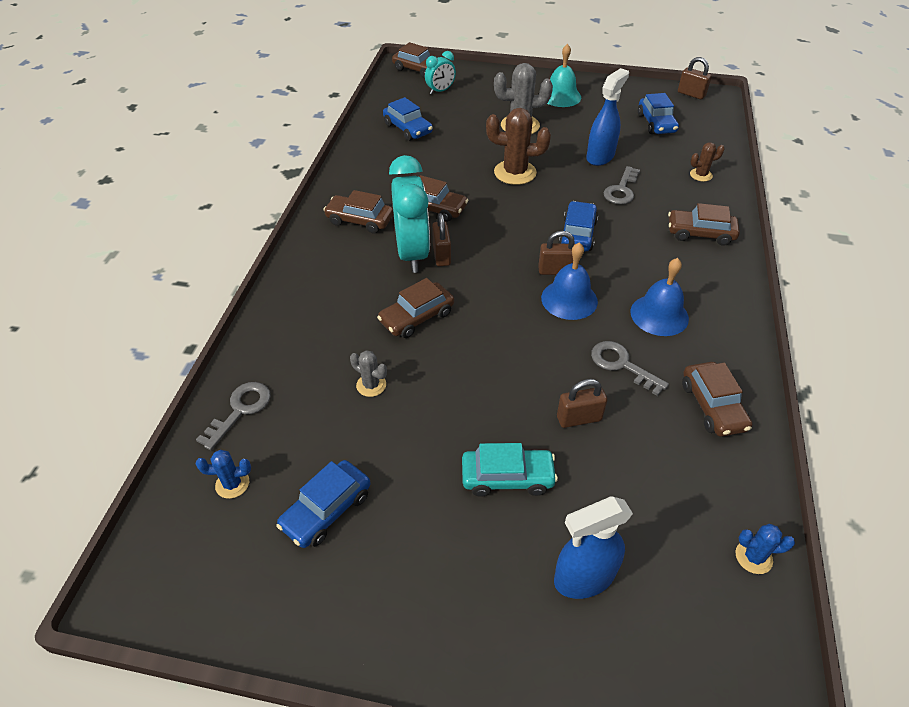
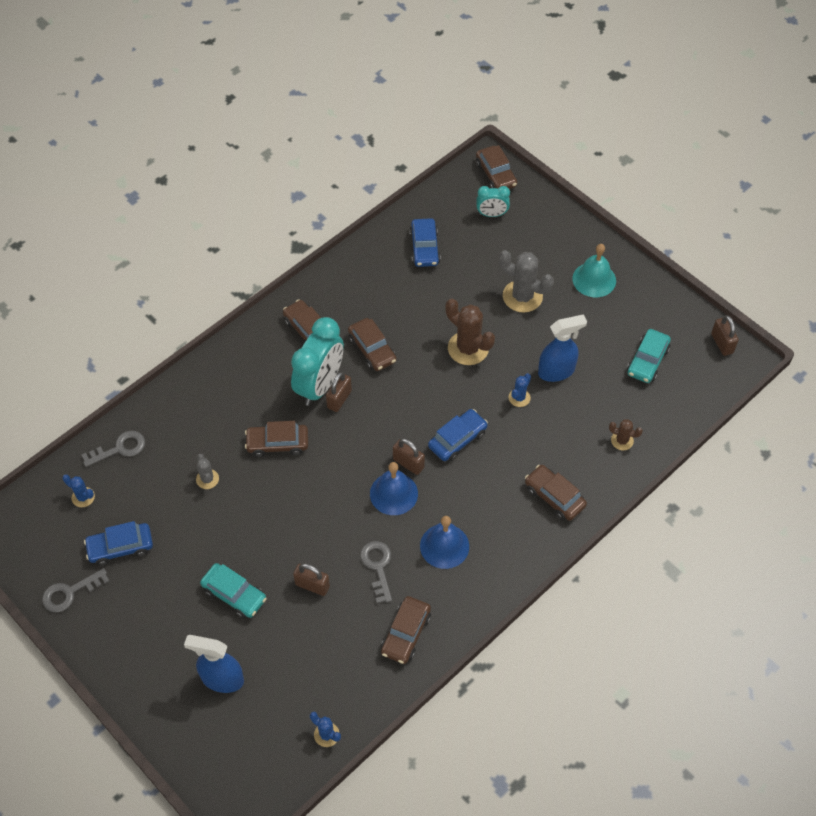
camera: 35 degrees right, 10 degrees up
grey key [604,166,640,205] -> grey key moved to [42,568,110,613]
blue car [638,93,679,134] -> turquoise car [627,329,671,383]
none -> blue cactus [508,373,531,407]

